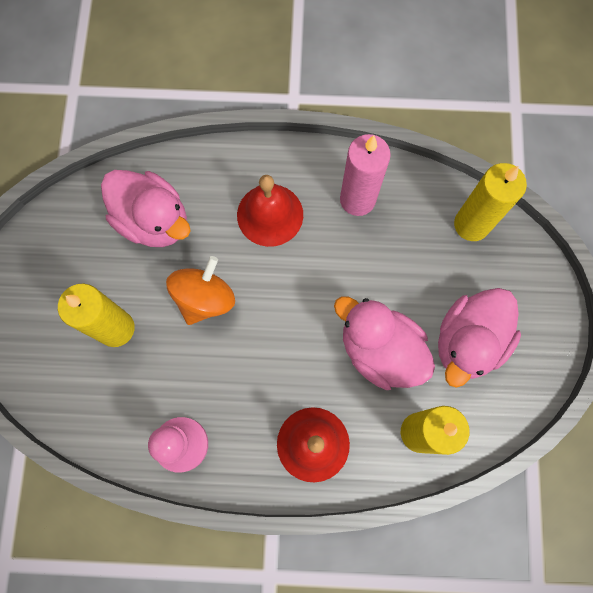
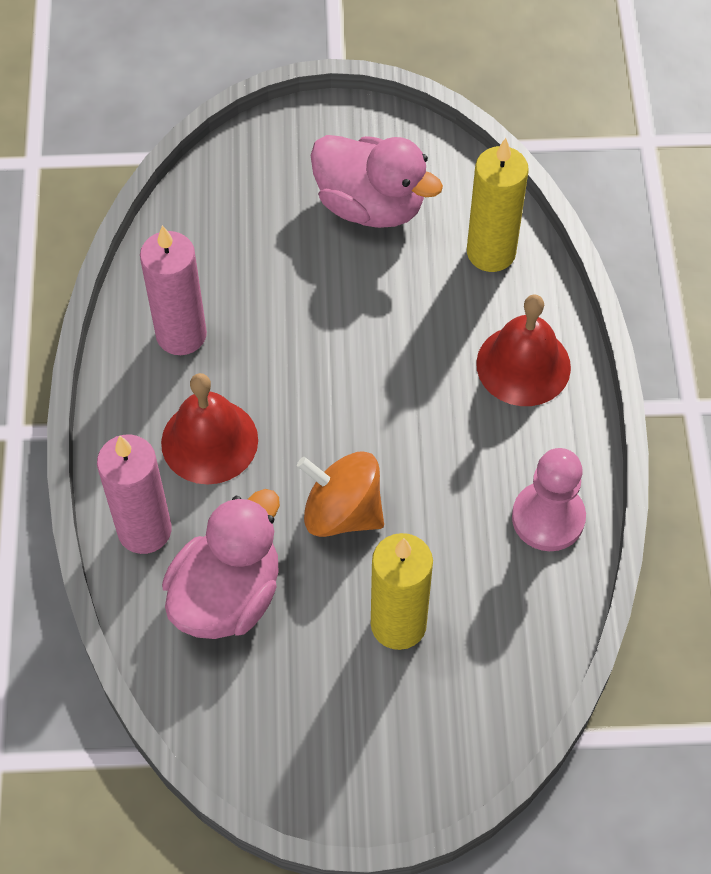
camera: 95 degrees left, 15 degrees down
pink duck [334,296,435,390] -> none
yellow candle [454,163,527,241] -> none
none -> pink candle [97,435,172,554]

